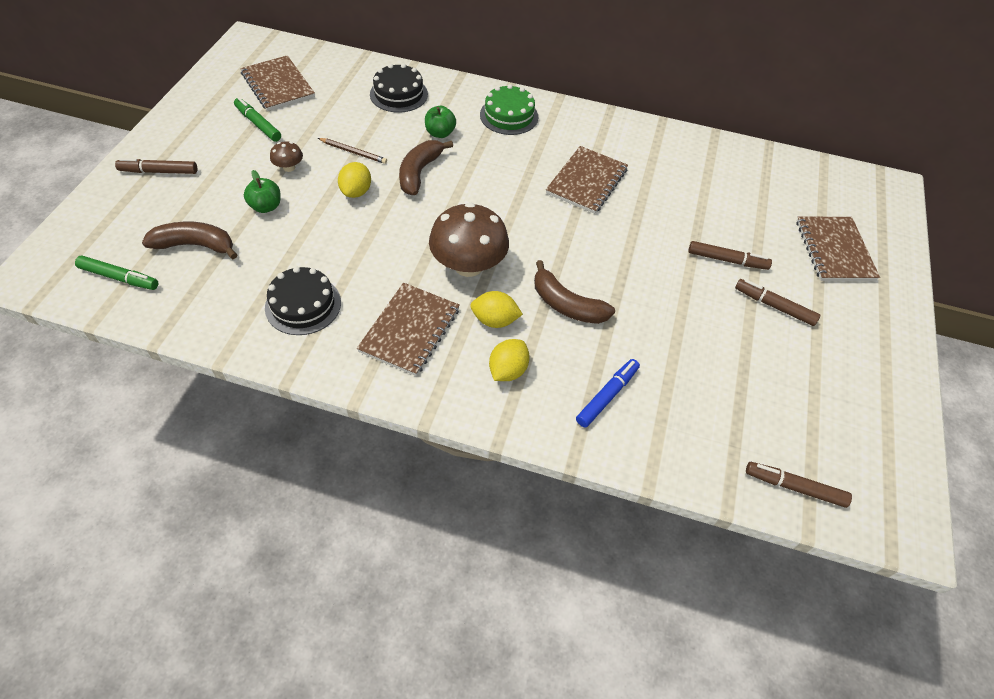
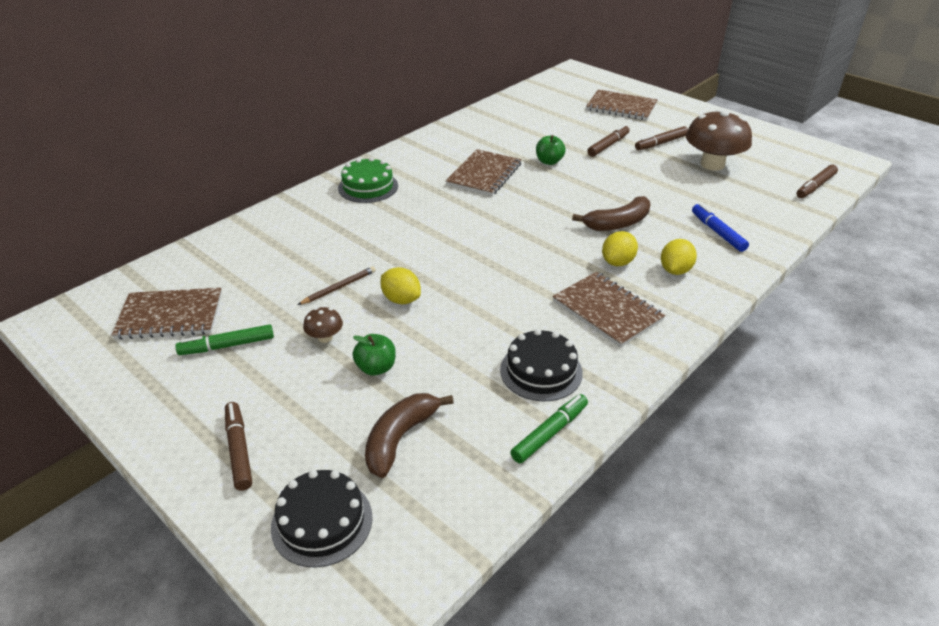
camera: 60 degrees left, 15 degrees down
green marker [75,255,158,290] -> green marker moved to [510,394,588,463]
brown marker [115,158,197,174] -> brown marker turned 135 degrees clockwise [225,402,252,491]
black cake [370,63,428,113] -> black cake moved to [271,470,373,567]
brown banana [399,140,453,195] -> none
green apple [425,106,456,138] -> green apple moved to [536,135,566,165]
brown mushroom [429,203,509,277] -> brown mushroom moved to [686,110,752,171]
yellow lemon [489,339,530,381] -> yellow lemon turned 60 degrees clockwise [661,239,697,275]
brown notebook [546,146,628,214] -> brown notebook turned 60 degrees clockwise [446,149,522,196]

